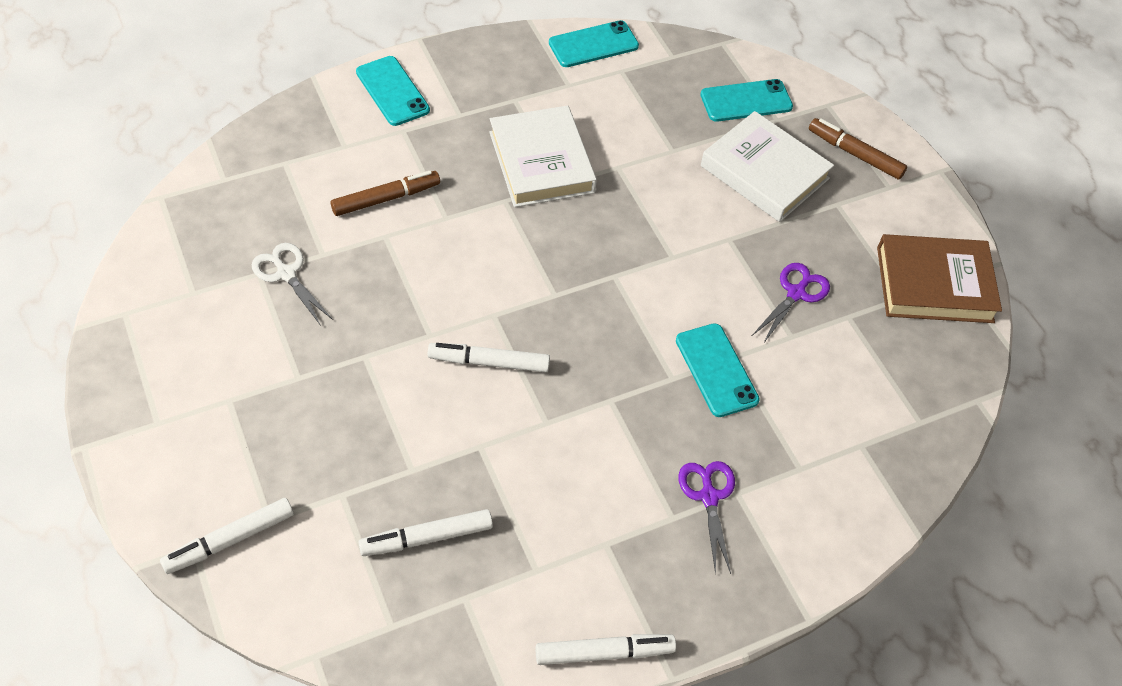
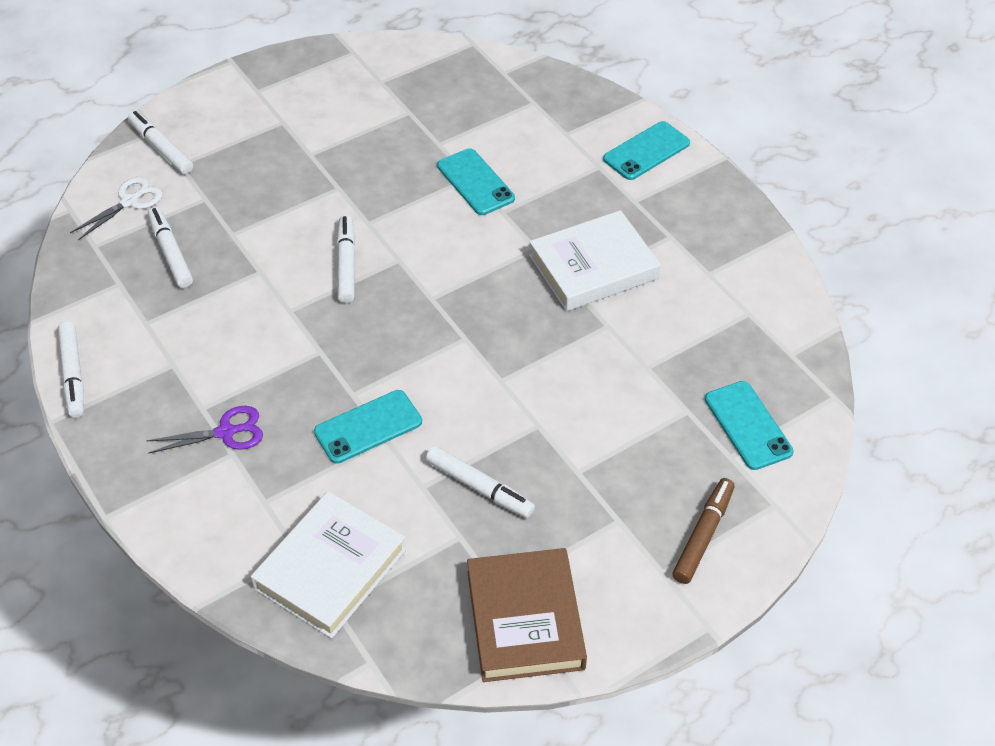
camera: 85 degrees right, 5 degrees down
white scissors [252,243,333,326] -> white scissors moved to [70,177,163,240]
brown marker [331,171,440,216] -> none
turquoise phone [549,20,639,67] -> turquoise phone moved to [437,148,515,215]
white book [701,111,834,222] -> white book moved to [251,491,407,639]
purple scissors [753,263,830,344] -> white marker [426,446,535,518]

